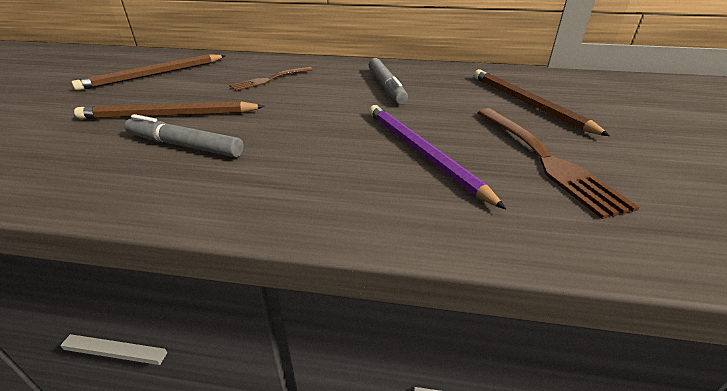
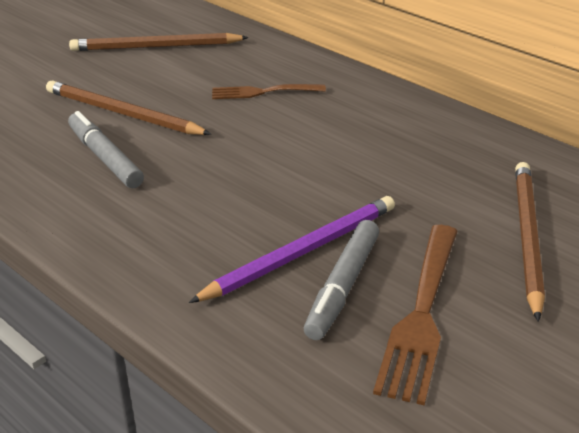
camera: 35 degrees right, 0 degrees up
grey marker [369,58,408,104] -> grey marker moved to [304,220,379,340]
purple pencil [369,105,506,209] -> purple pencil turned 45 degrees clockwise [189,196,395,303]

